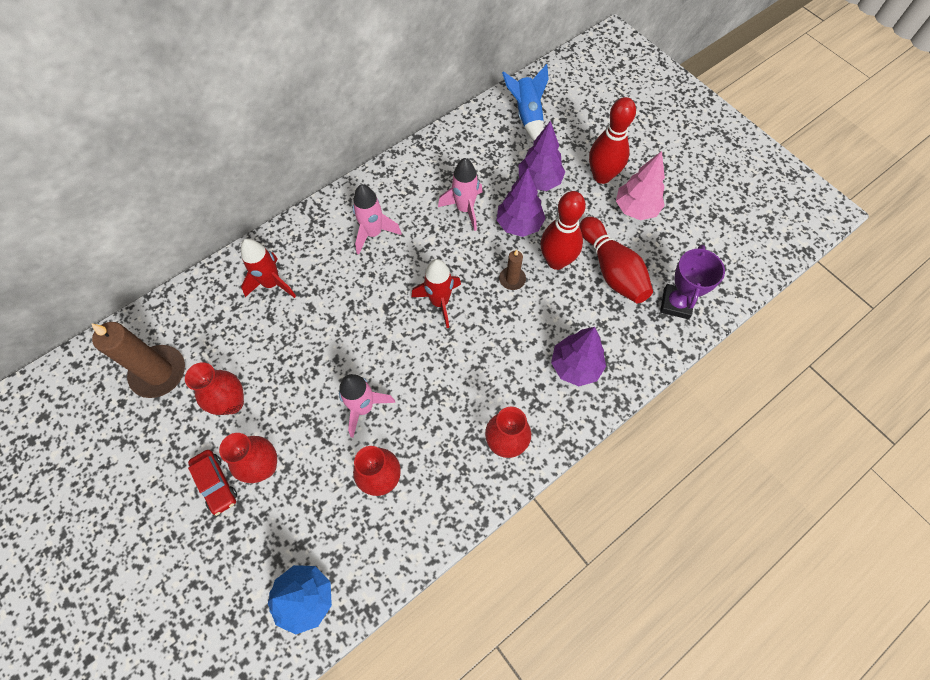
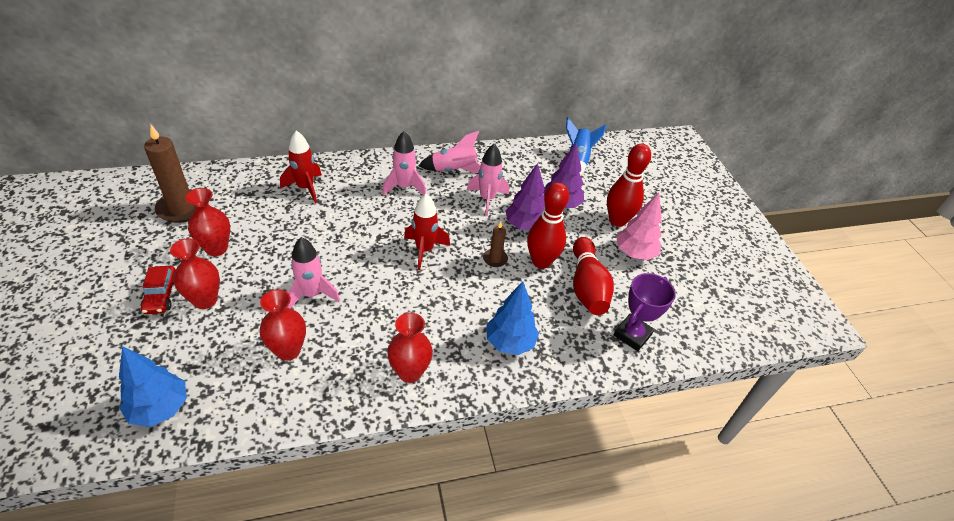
camera: 20 degrees right, 20 degrees down
purple tree [551,327,606,386] -> blue tree [486,281,539,355]
none -> pink rocket [418,131,481,173]

